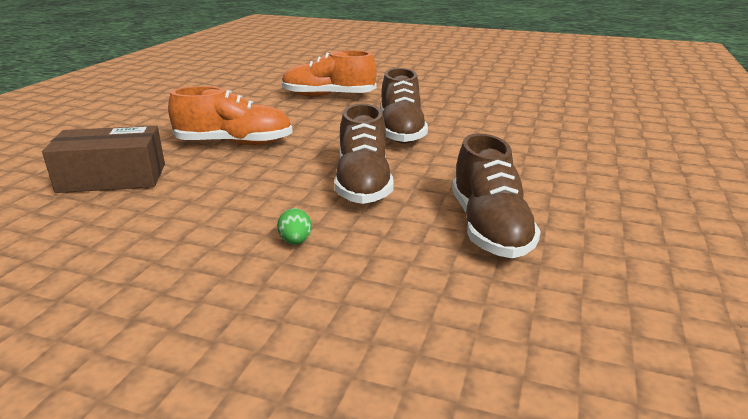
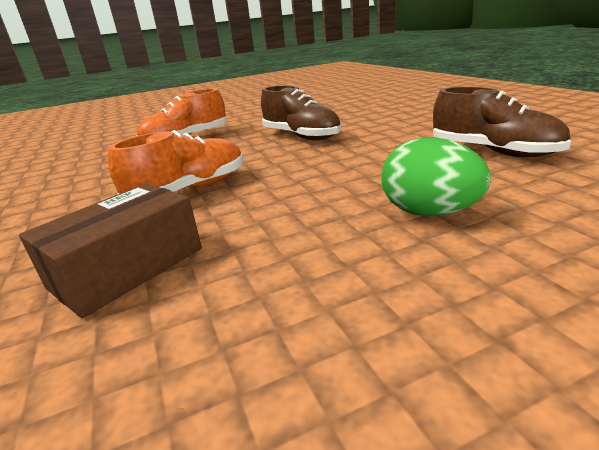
camera: 40 degrees left, 0 degrees up
green egg [277,208,312,244] -> green egg [381,137,491,216], size x2.17
brown shoe [334,104,394,204] -> none

